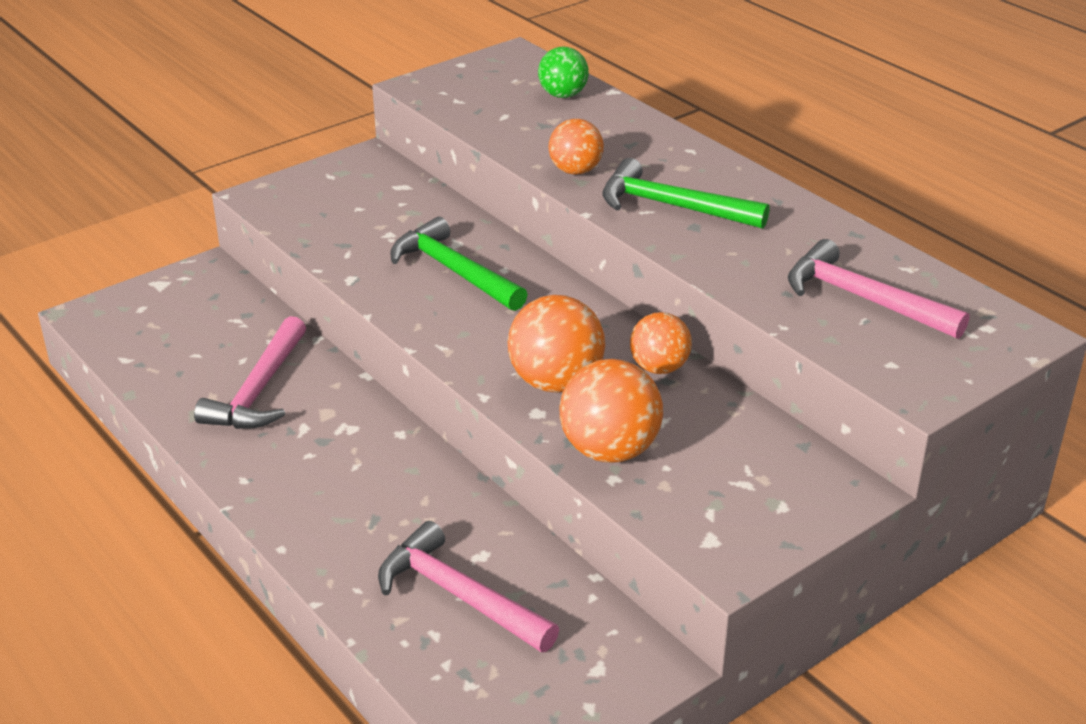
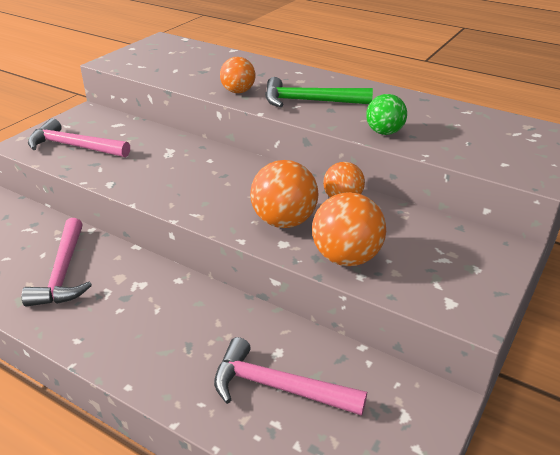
camera: 20 degrees left, 0 degrees up
green hammer [390,217,528,311] -> none
green ball [538,46,589,98] -> green ball moved to [366,94,407,135]
pink hammer [788,239,969,339] -> pink hammer moved to [28,118,130,157]

